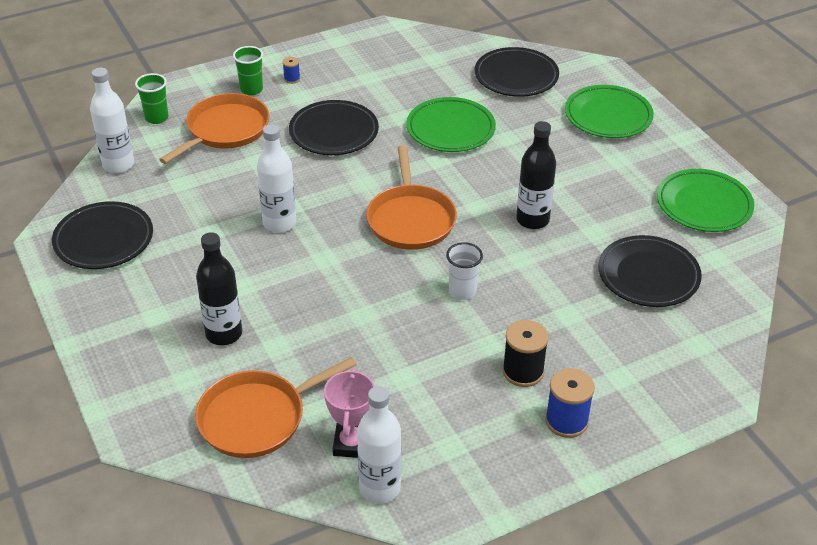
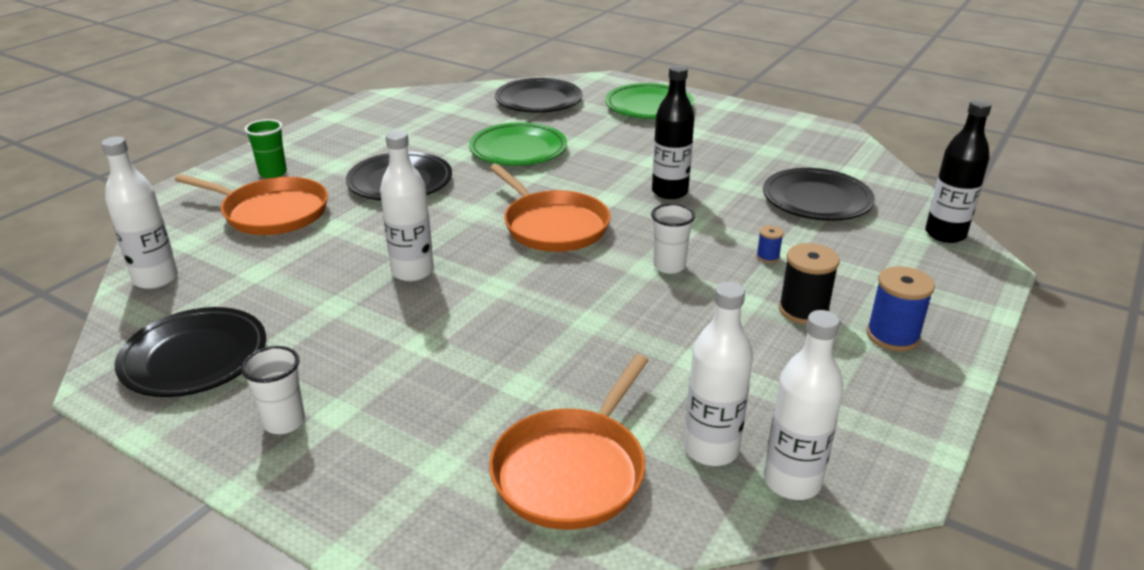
camera: 30 degrees left, 10 degrees down
green cup [135,73,168,124] -> none
orange pan [159,93,270,164] -> orange pan turned 105 degrees clockwise [175,174,328,235]
black bottle [196,232,242,345] -> black bottle moved to [925,100,992,243]
blue spool [283,57,300,84] -> blue spool moved to [756,225,784,263]
pink trophy [324,368,375,458] -> white bottle [684,282,753,466]
green plate [657,169,754,232] -> none
none -> white cup [241,346,305,434]

